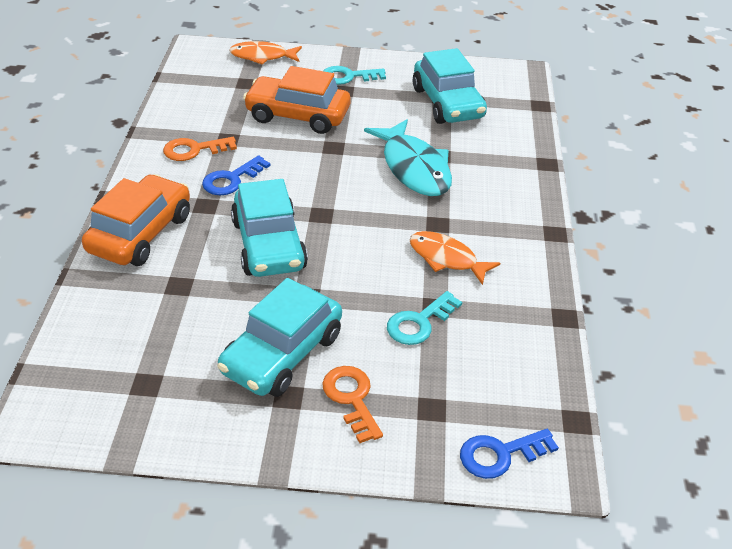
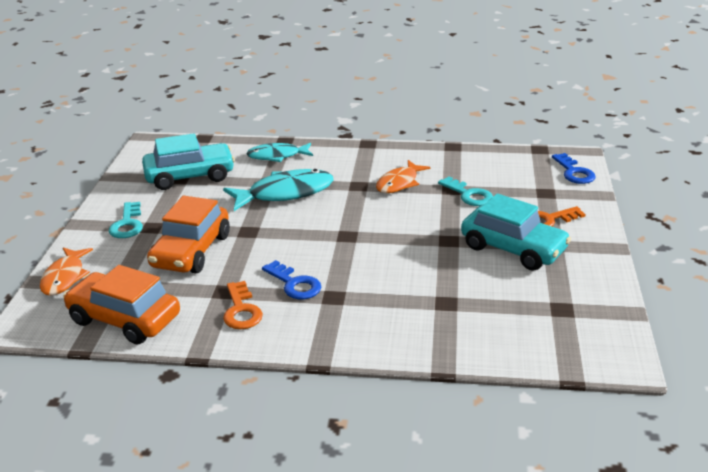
camera: 85 degrees left, 10 degrees down
orange car [82,174,190,266] -> orange car moved to [63,265,180,345]
turquoise car [231,179,308,277] -> none
none -> turquoise fish [246,143,313,162]

